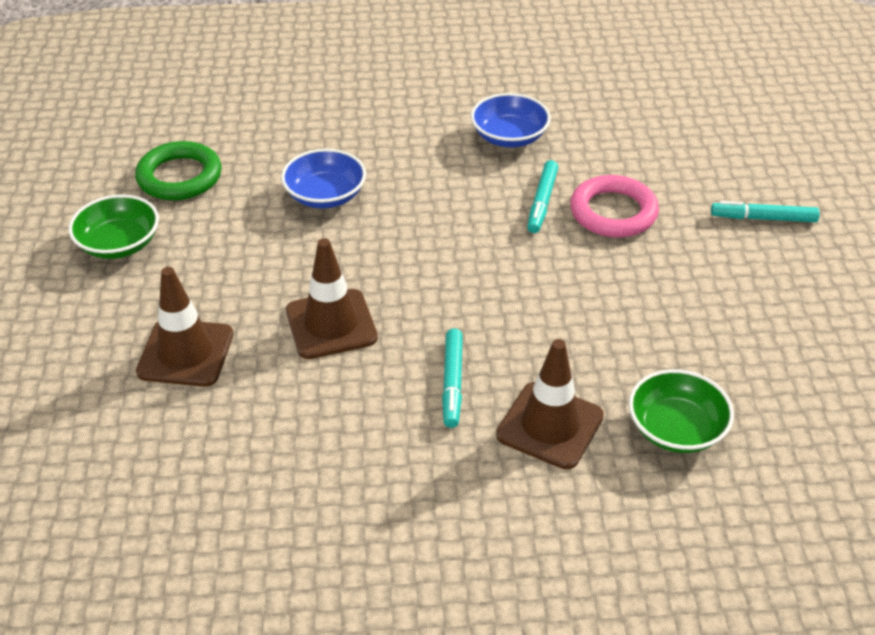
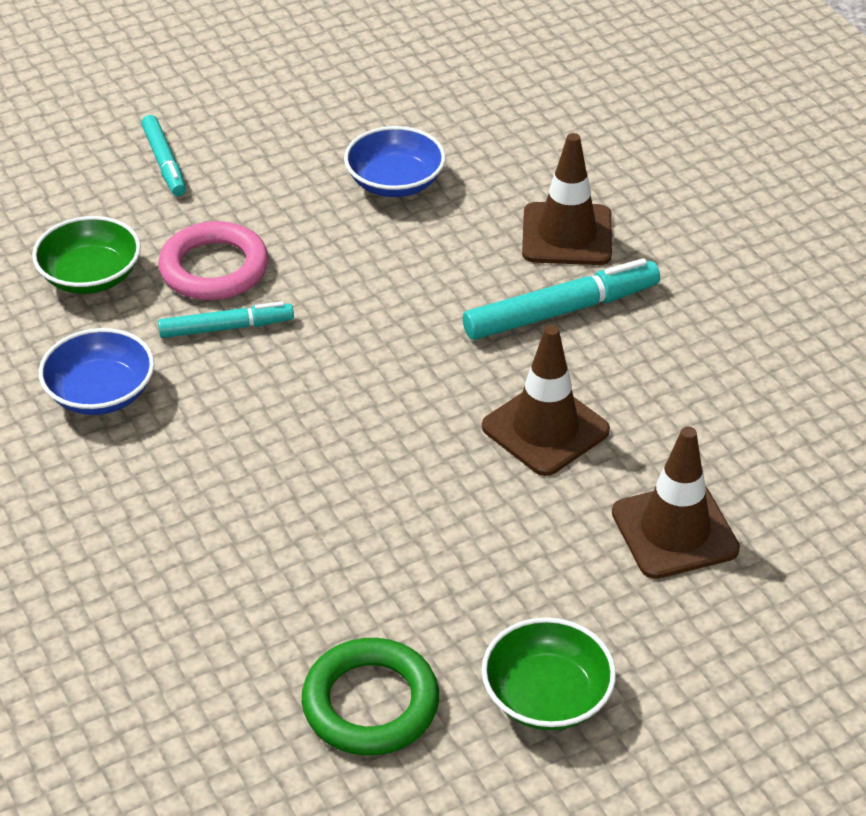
camera: 115 degrees left, 0 degrees up
blue bowl [281,149,366,208] -> blue bowl moved to [344,126,446,197]
turquoise marker [442,329,463,428] -> turquoise marker [463,258,660,340], size x1.57
green bowl [629,369,734,453] -> green bowl moved to [32,216,141,294]

